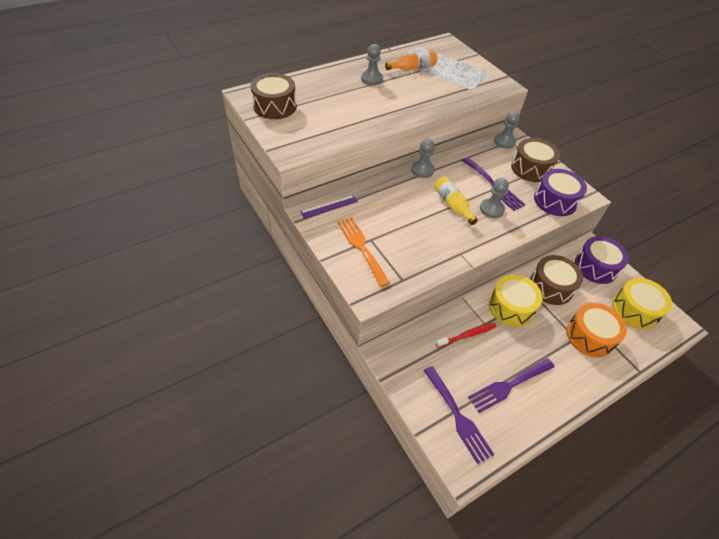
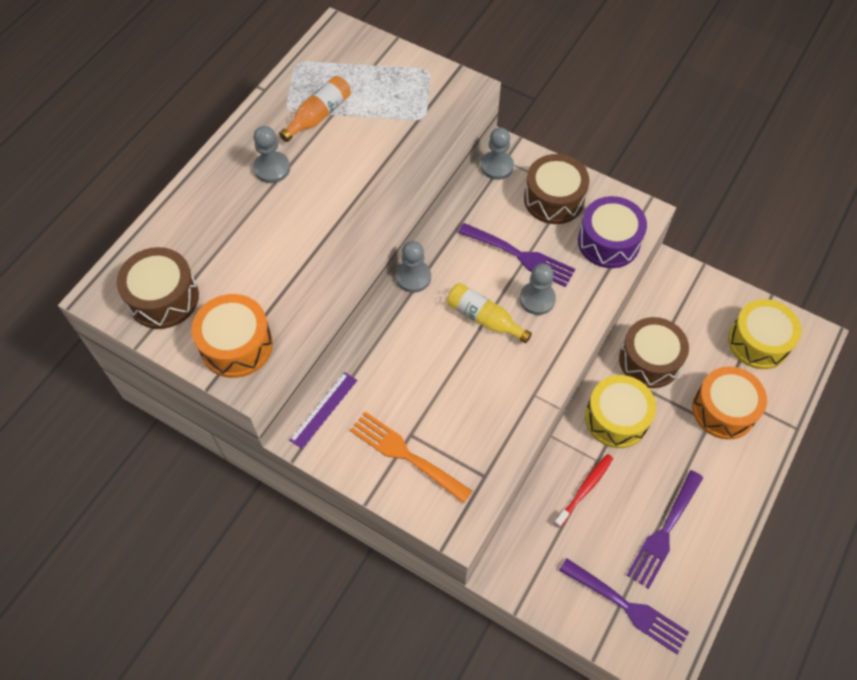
camera: 25 degrees left, 10 degrees up
purple drum [575,236,629,284] -> none
none -> orange drum [191,294,273,378]

